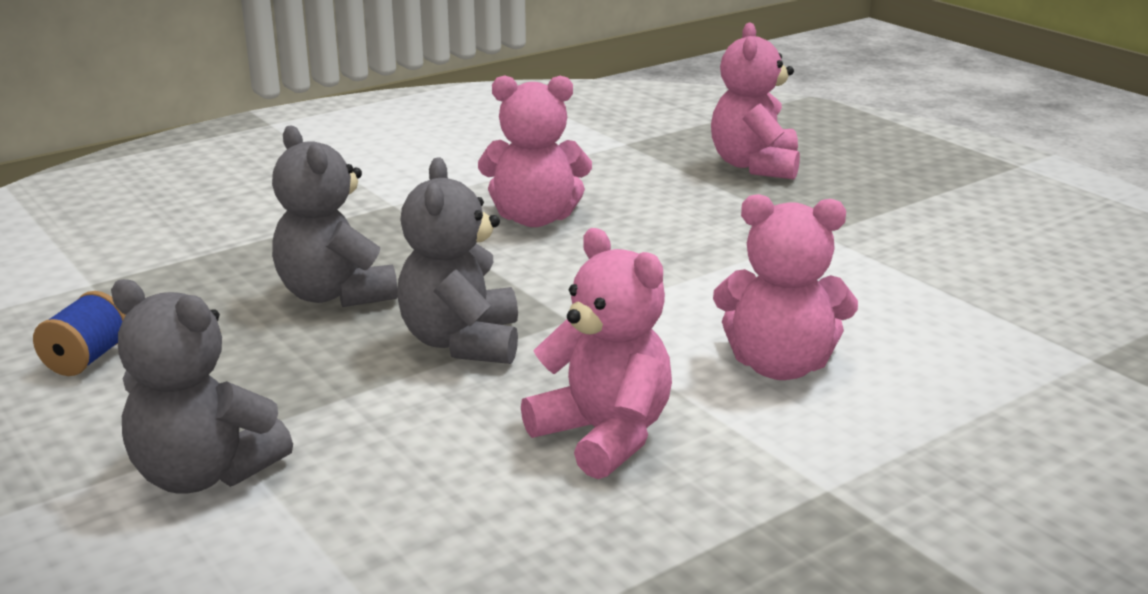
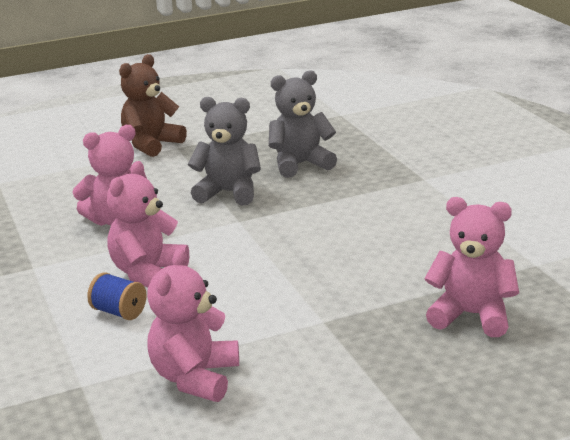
camera: 105 degrees right, 0 degrees up
blue spool [33,291,126,376] -> blue spool moved to [87,272,147,320]
grey teddy bear [111,279,293,494] -> brown teddy bear [119,54,187,157]
pink teddy bear [478,75,592,227] -> pink teddy bear moved to [147,248,239,402]

